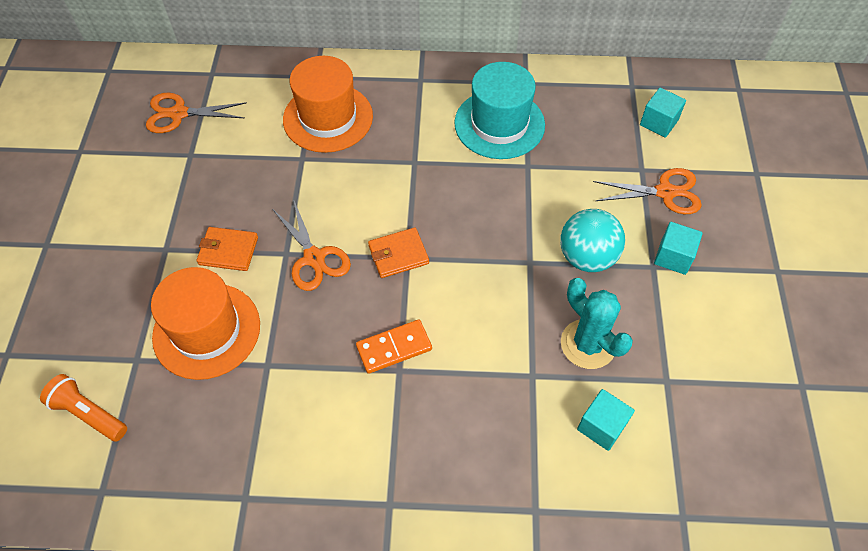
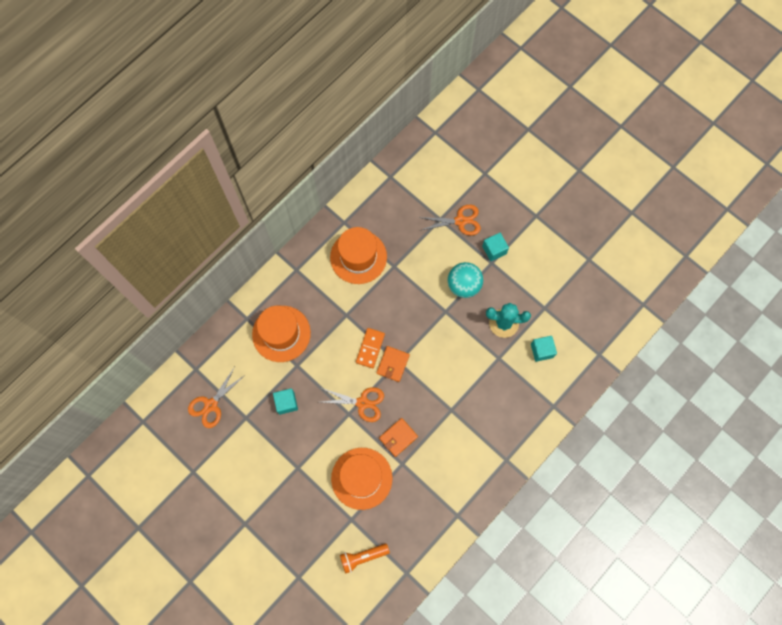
camera: 50 degrees left, 15 degrees up
orange wallet [197,227,258,271] -> orange wallet moved to [379,418,418,457]
orange domino [356,320,432,374] -> orange domino moved to [356,328,385,368]
turquoise hat [454,62,545,159] -> orange hat [330,227,387,284]
orange scissors [593,168,702,214] -> orange scissors turned 45 degrees clockwise [418,205,481,236]
turquoise cube [640,88,686,138] -> turquoise cube moved to [273,388,298,415]

